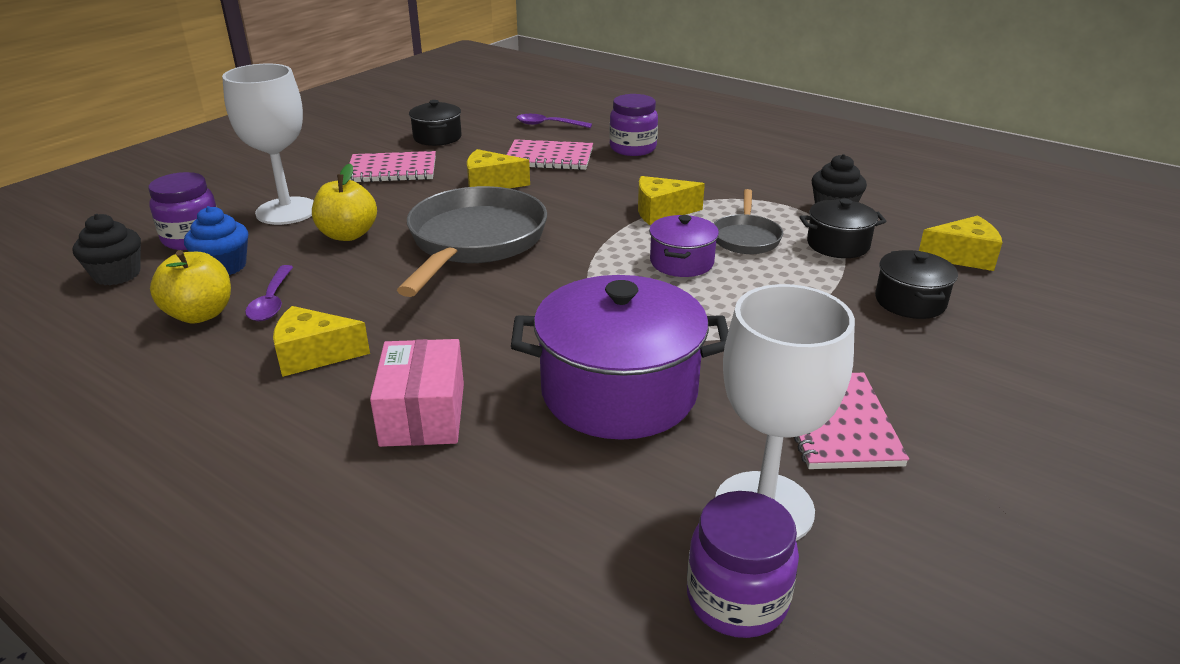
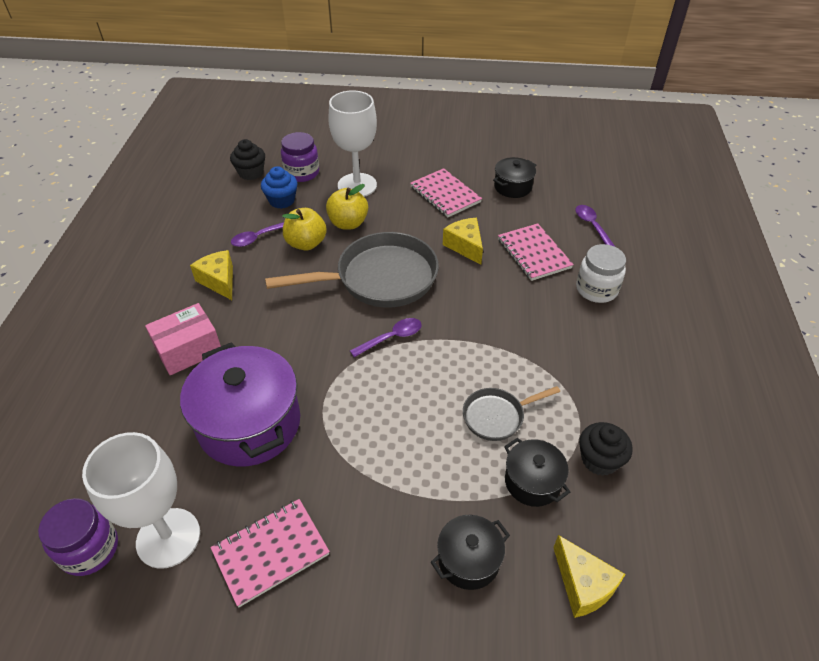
camera: 60 degrees right, 15 degrees up
yellow apple [150,250,231,324] -> yellow apple moved to [282,208,327,250]
purple jar [609,94,658,156] -> white jar [576,244,626,303]
yellow cheese [638,176,705,225] -> none
purple pot [649,215,719,277] -> none
none -> purple spoon [350,318,422,357]

